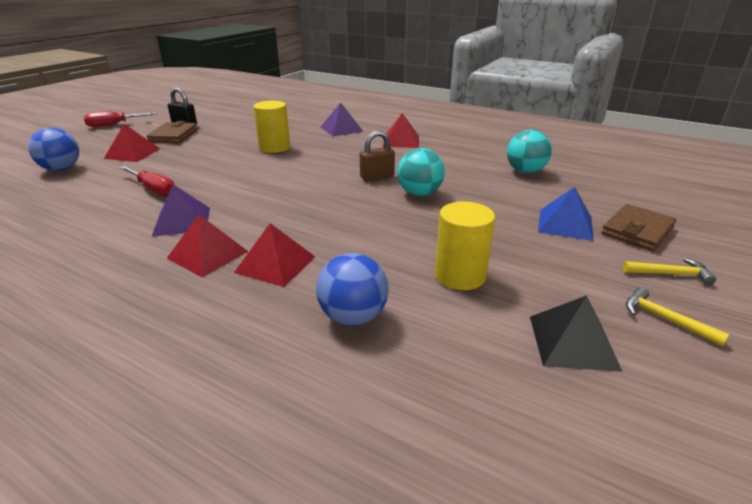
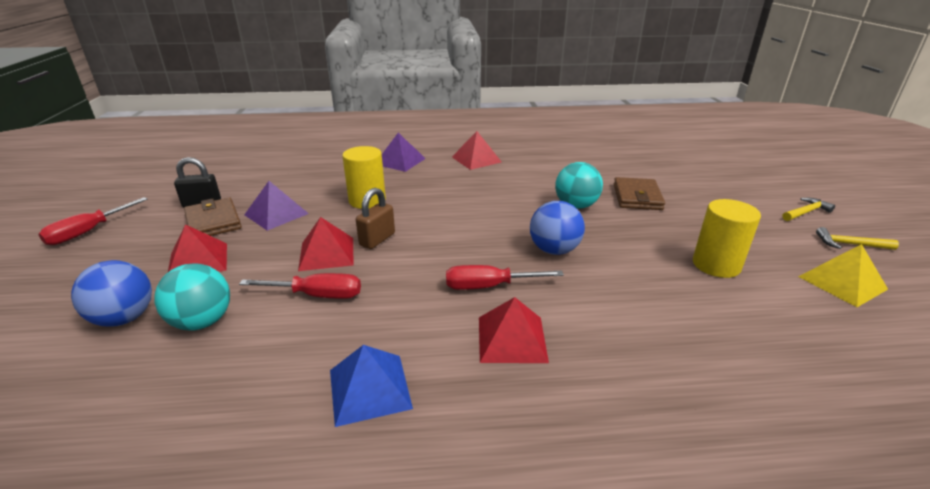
camera: 35 degrees left, 0 degrees up
purple pyramid [151,184,210,237] -> purple pyramid moved to [244,181,309,231]
red pyramid [234,223,315,287] -> red pyramid moved to [298,217,353,271]
blue ball [316,253,389,326] -> blue ball moved to [530,201,585,255]
brown padlock [360,130,395,181] -> brown padlock moved to [356,188,395,249]
turquoise ball [507,130,552,173] -> turquoise ball moved to [154,263,230,331]
black pyramid [530,295,623,372] -> yellow pyramid [798,244,888,307]
blue pyramid [538,187,594,241] -> blue pyramid moved to [330,345,413,427]
brown wallet [601,204,676,251] -> brown wallet moved to [614,177,665,210]
none -> red screwdriver [446,265,564,290]

